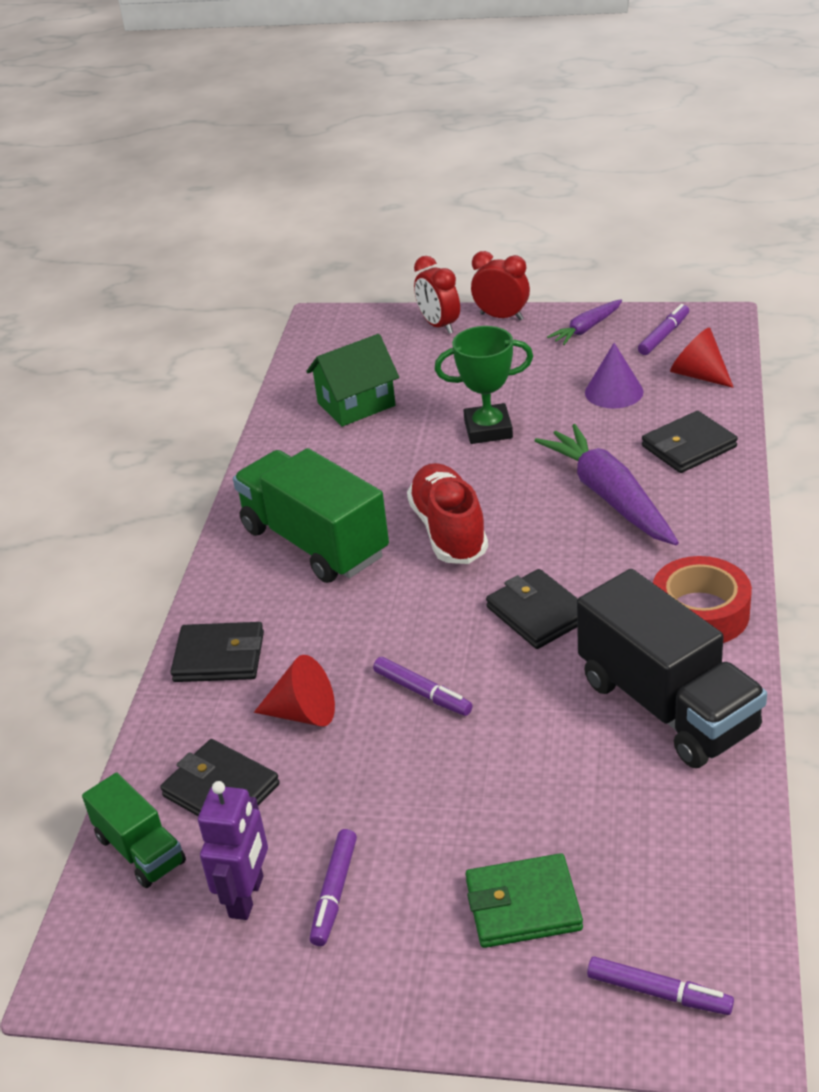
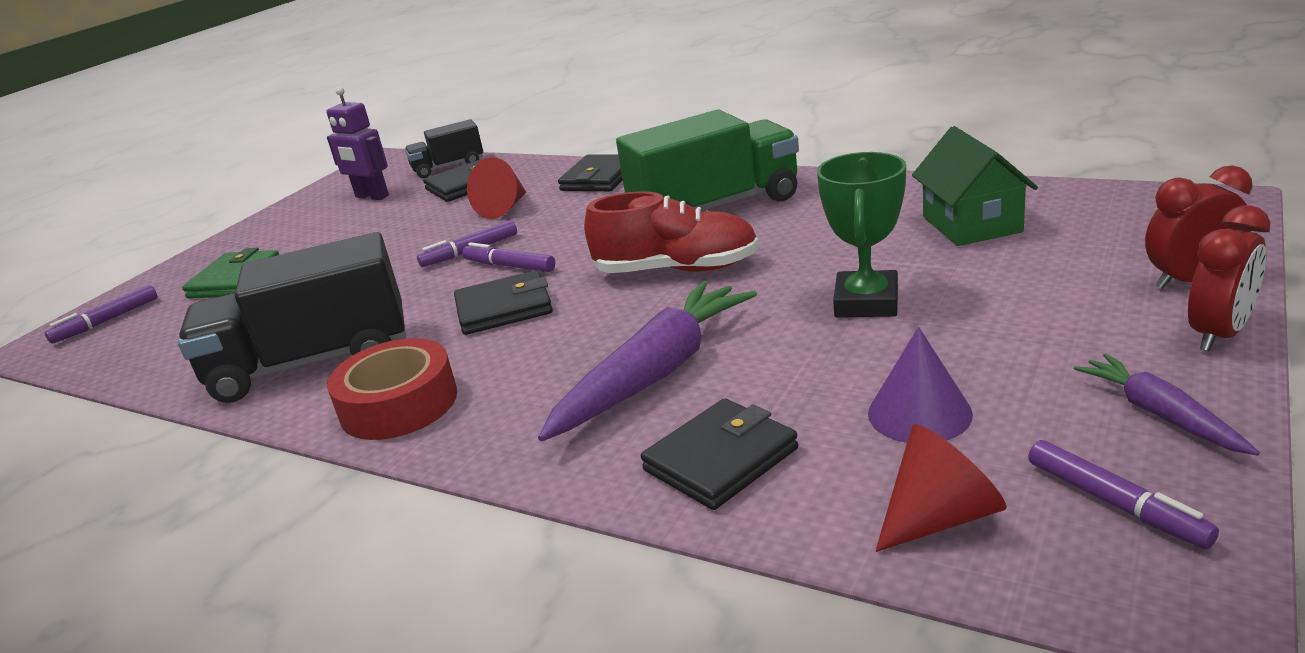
camera: 110 degrees right, 10 degrees down
green truck [82,772,186,888] -> black truck [405,119,483,178]
purple marker [310,829,357,946] -> purple marker moved to [462,243,555,272]
purple carrot [535,424,679,545] -> purple carrot turned 45 degrees counterclockwise [538,281,757,441]
black wallet [642,411,738,473] -> black wallet turned 60 degrees clockwise [641,398,798,510]

